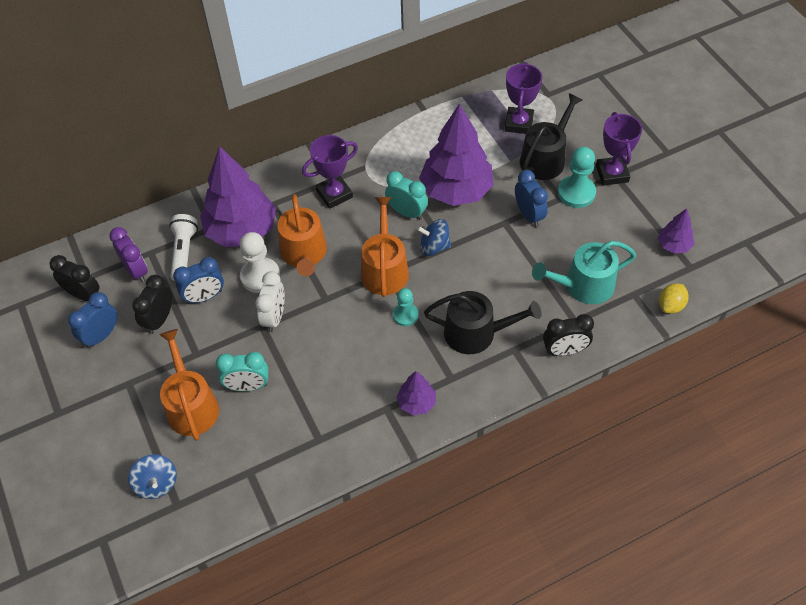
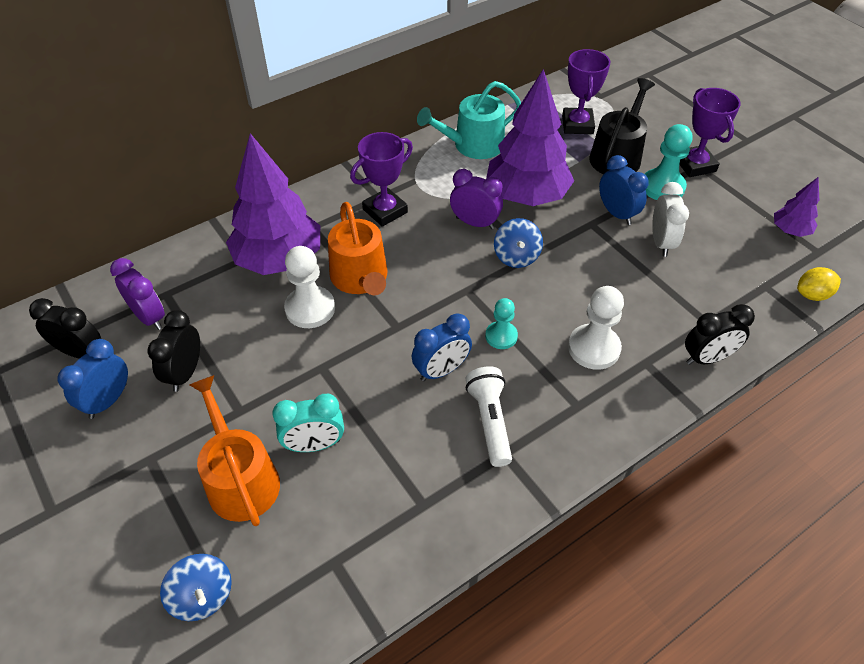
camera: 10 degrees left, 5 degrees down
white flashlight [169,214,198,281] -> white flashlight moved to [465,366,512,467]
blue clock [173,257,224,304] -> blue clock moved to [412,313,472,381]
white clock [255,271,285,332] -> white clock moved to [652,182,689,257]
orange watering can [361,197,409,297] -> none
turquoise clock [385,171,428,220] -> purple clock [450,169,503,229]
purple tree [396,371,436,415] -> none
blue spinning top [417,219,451,256] -> blue spinning top turned 90 degrees counterclockwise [494,218,543,268]
black watering can [424,291,542,354] -> white pawn [568,286,624,370]
turquoise watering can [532,241,636,304] -> turquoise watering can moved to [417,81,521,159]
yellow lemon [659,283,689,314] -> yellow lemon turned 45 degrees clockwise [797,267,841,301]

